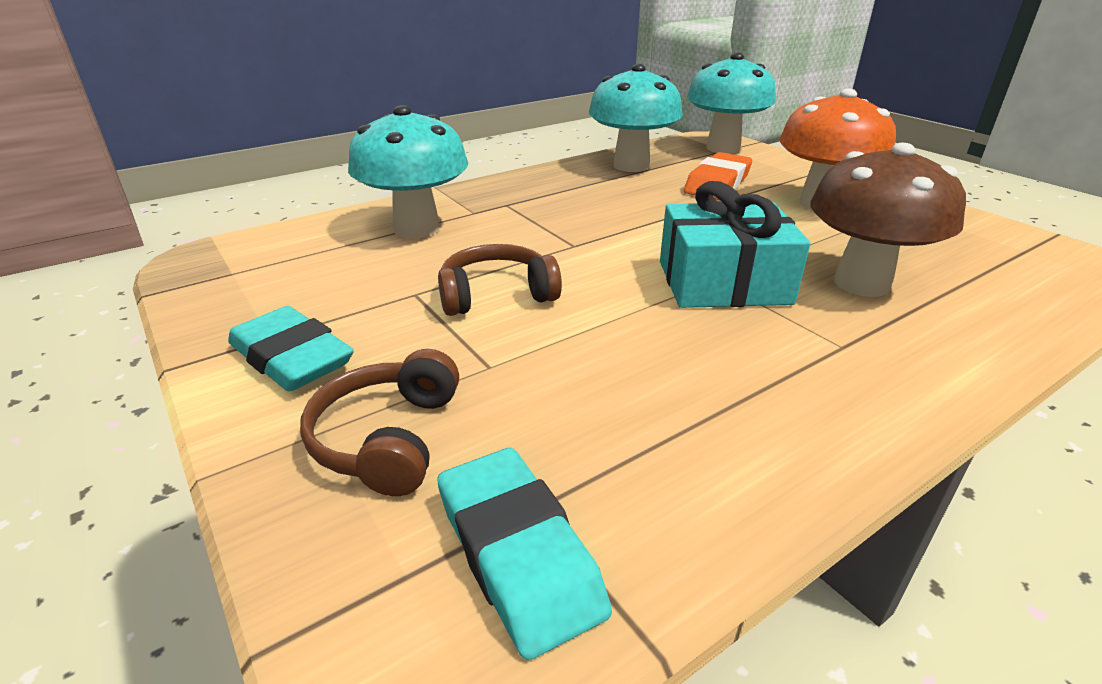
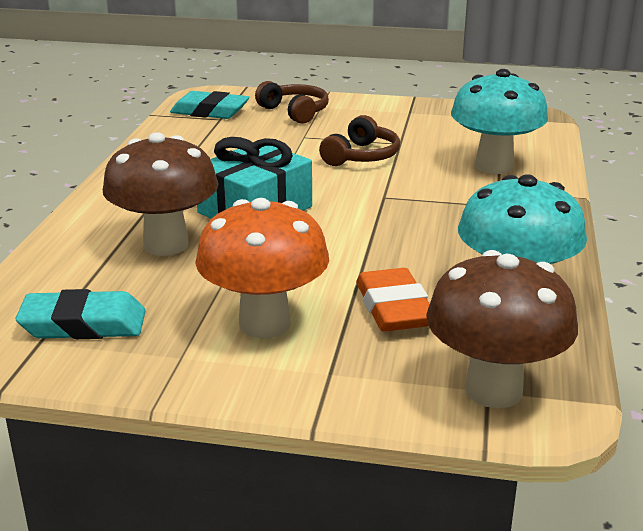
camera: 135 degrees right, 5 degrees down
turquoise eraser [228,306,354,391] -> turquoise eraser moved to [15,289,146,339]
turquoise mushroom [687,53,776,154] -> brown mushroom [426,250,578,408]

